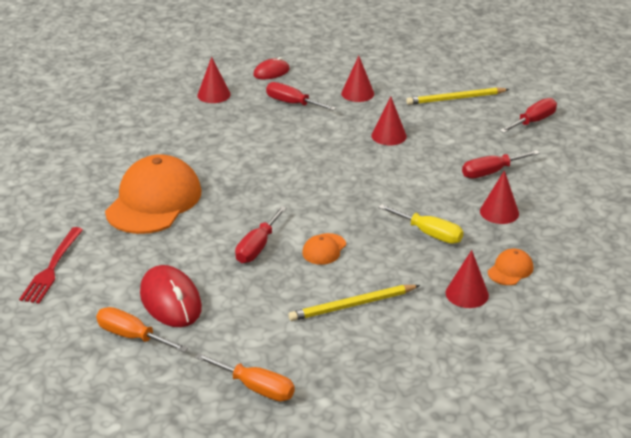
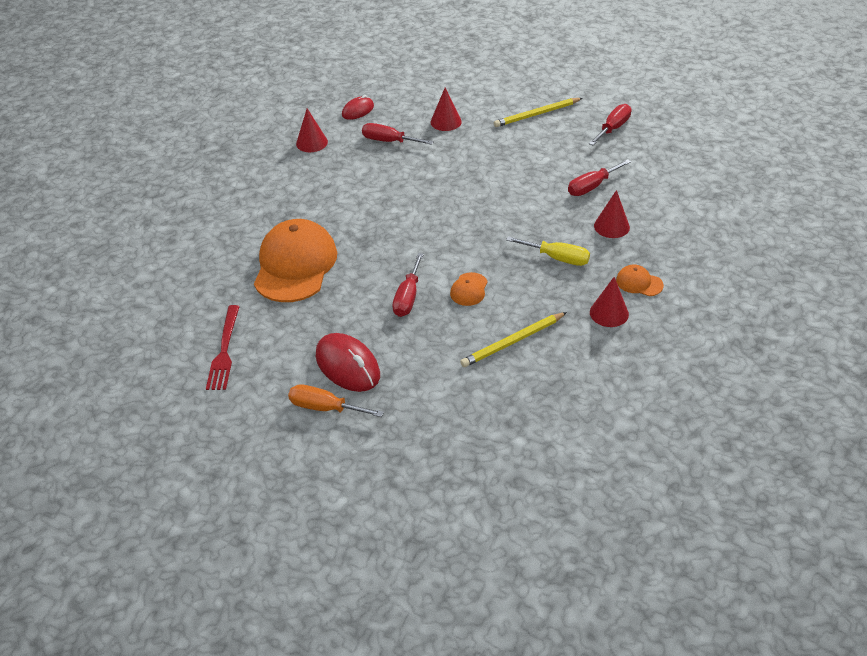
camera: 10 degrees left, 10 degrees up
orange screwdriver [195,353,295,401] -> none
red cone [372,97,407,145] -> none
orange cap [488,249,533,285] -> orange cap turned 90 degrees counterclockwise [616,264,664,296]

